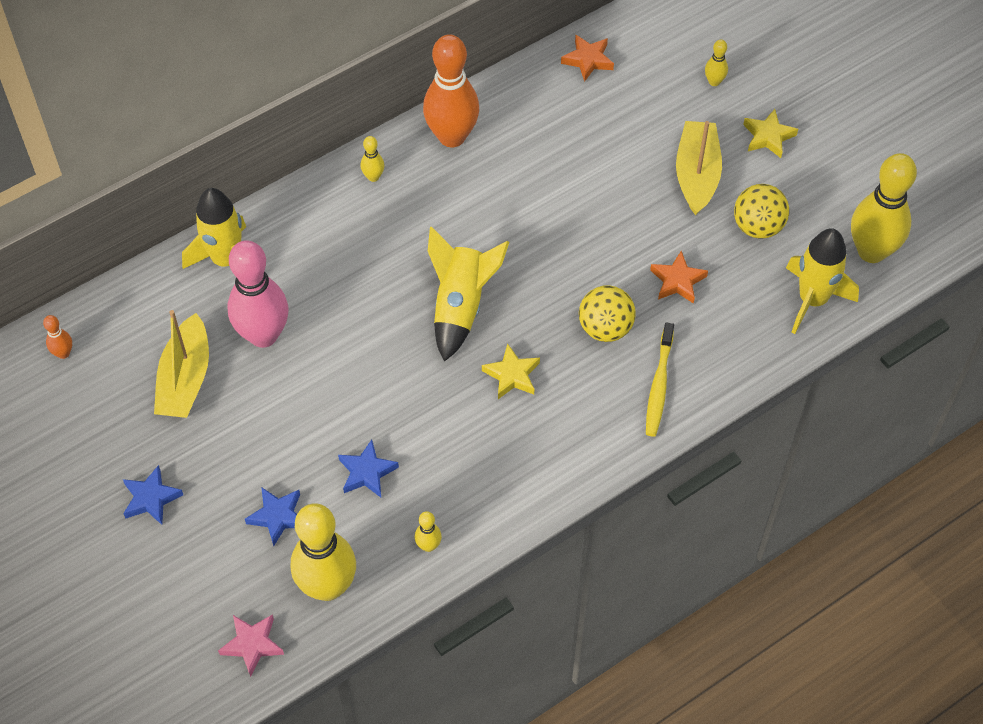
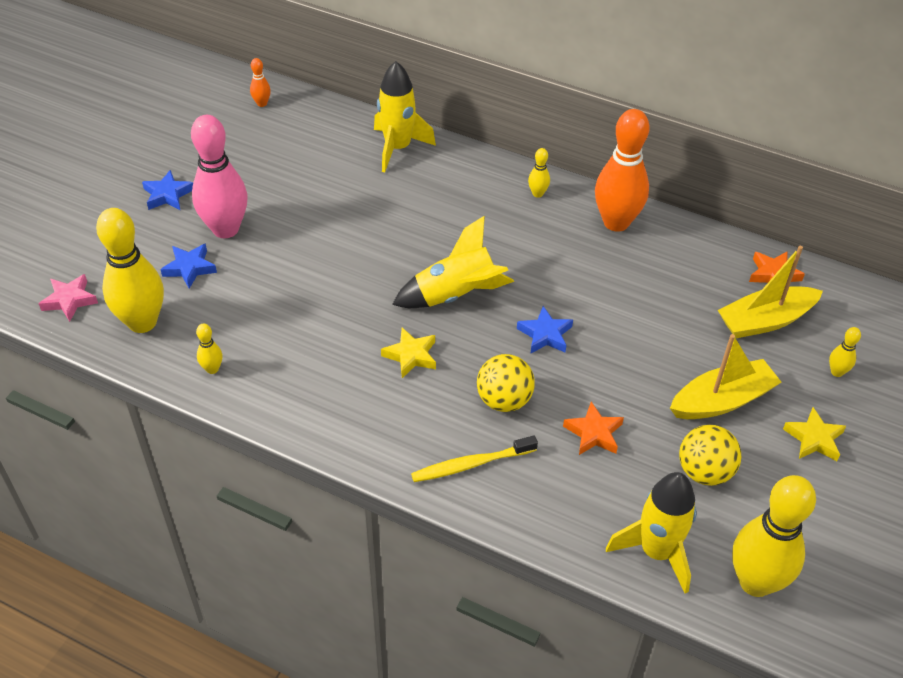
camera: 60 degrees right, 10 degrees down
yellow boat [154,310,209,418] -> yellow boat moved to [718,246,823,338]
pink bowling pin [228,240,288,348] -> pink bowling pin moved to [191,115,247,238]
blue star [338,440,399,497] -> blue star moved to [517,306,573,353]

